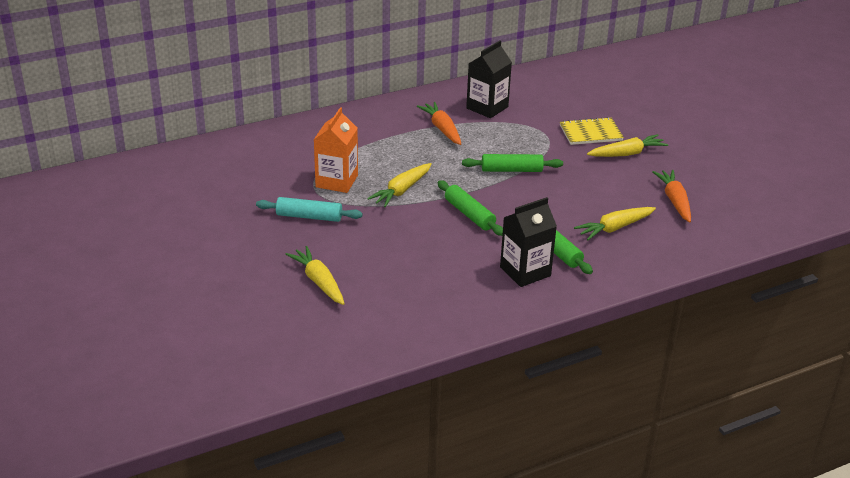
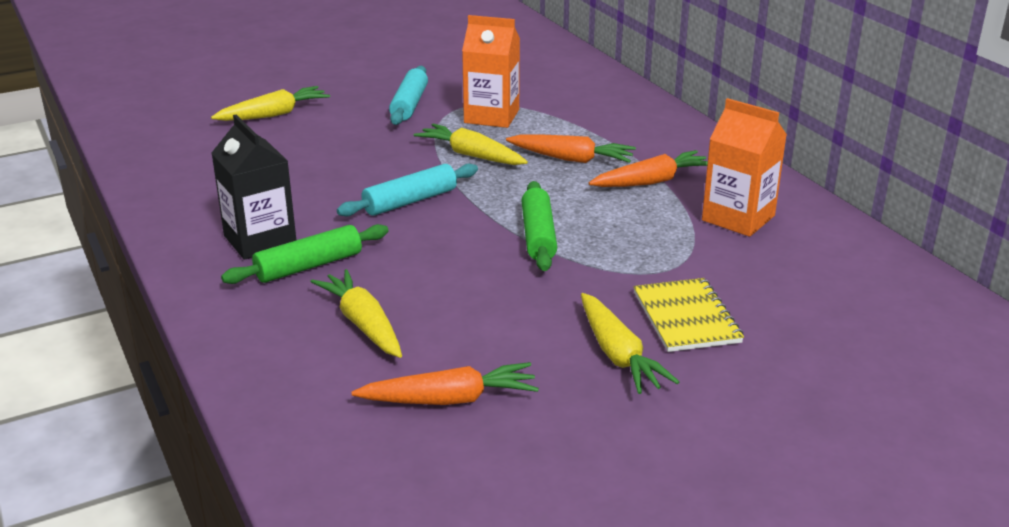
camera: 90 degrees right, 5 degrees down
green rolling pin [438,180,503,236] -> turquoise rolling pin [337,164,478,217]
black carton [466,41,512,118] -> orange carton [702,98,787,237]
none -> orange carrot [506,134,636,163]

